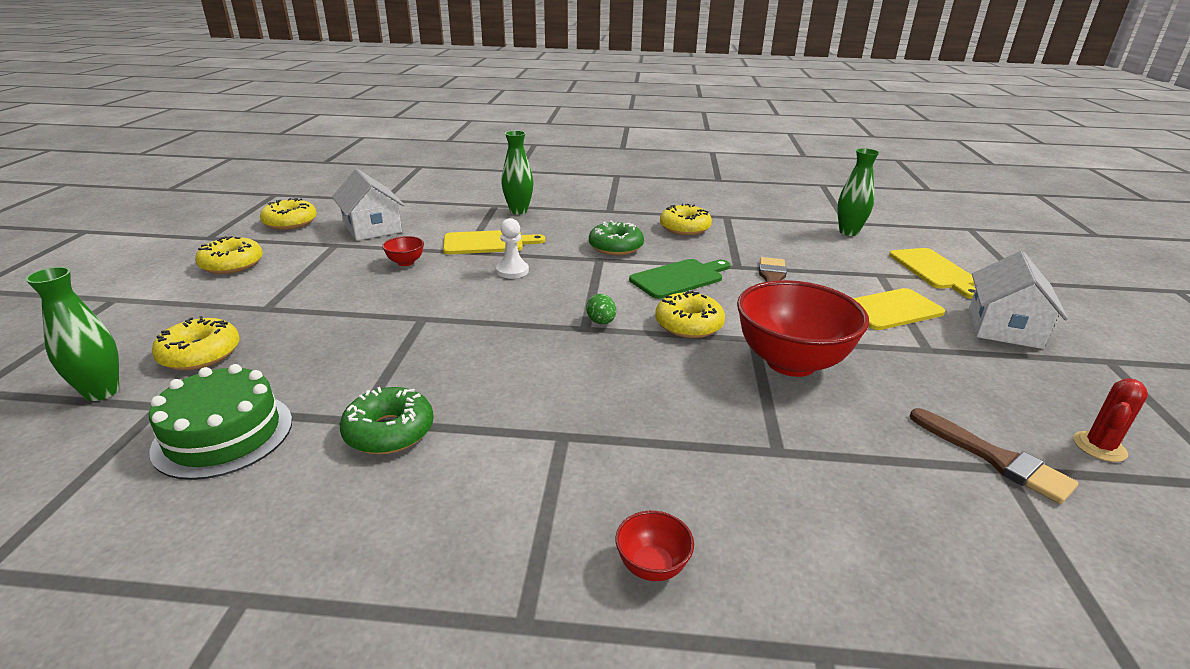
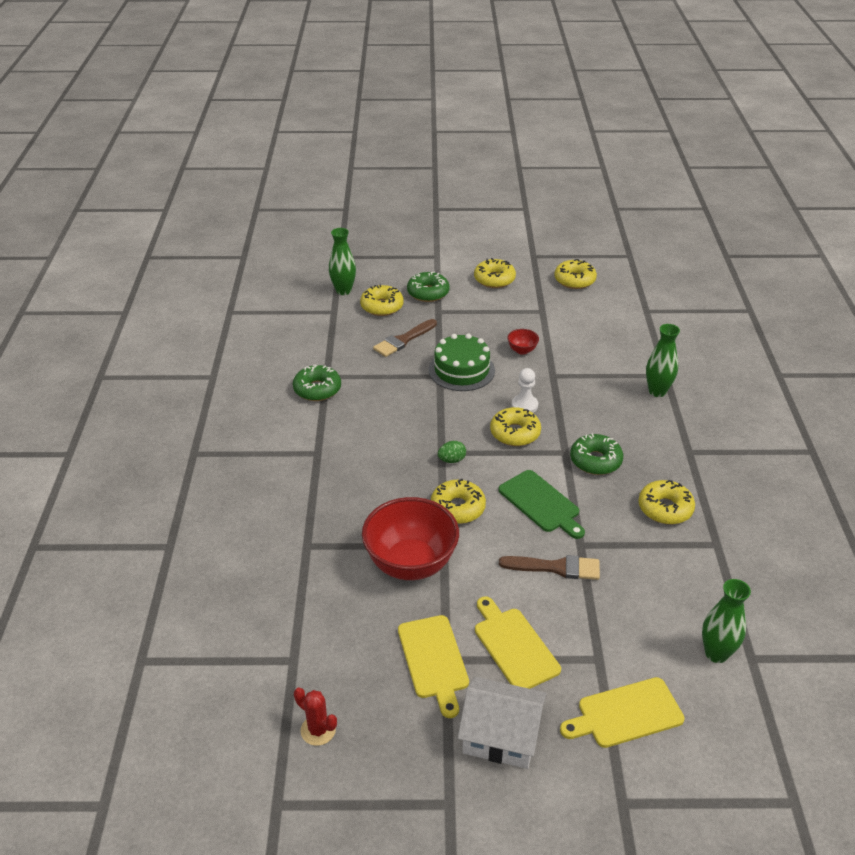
camera: 85 degrees right, 10 degrees up
green cake [149,364,292,480] -> green cake moved to [429,333,495,391]
white house [332,169,404,241] -> none
yellow cutting board [443,230,545,254] -> yellow cutting board moved to [398,615,469,718]
red bowl [616,511,694,581] -> none
brown brush [910,408,1078,504] -> brown brush moved to [373,319,437,357]
none -> green donut [407,271,450,302]
none -> yellow donut [490,407,541,446]

